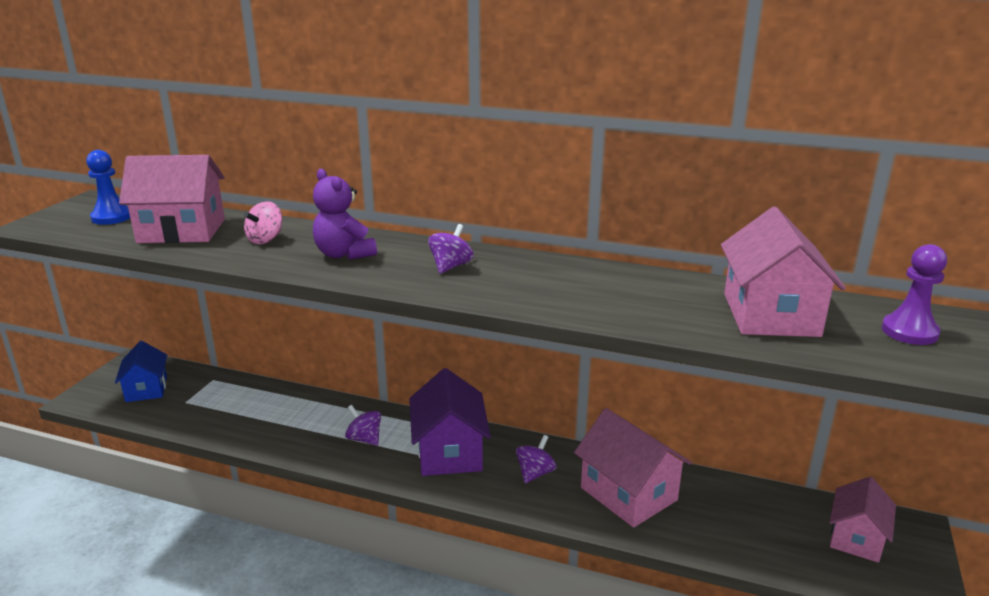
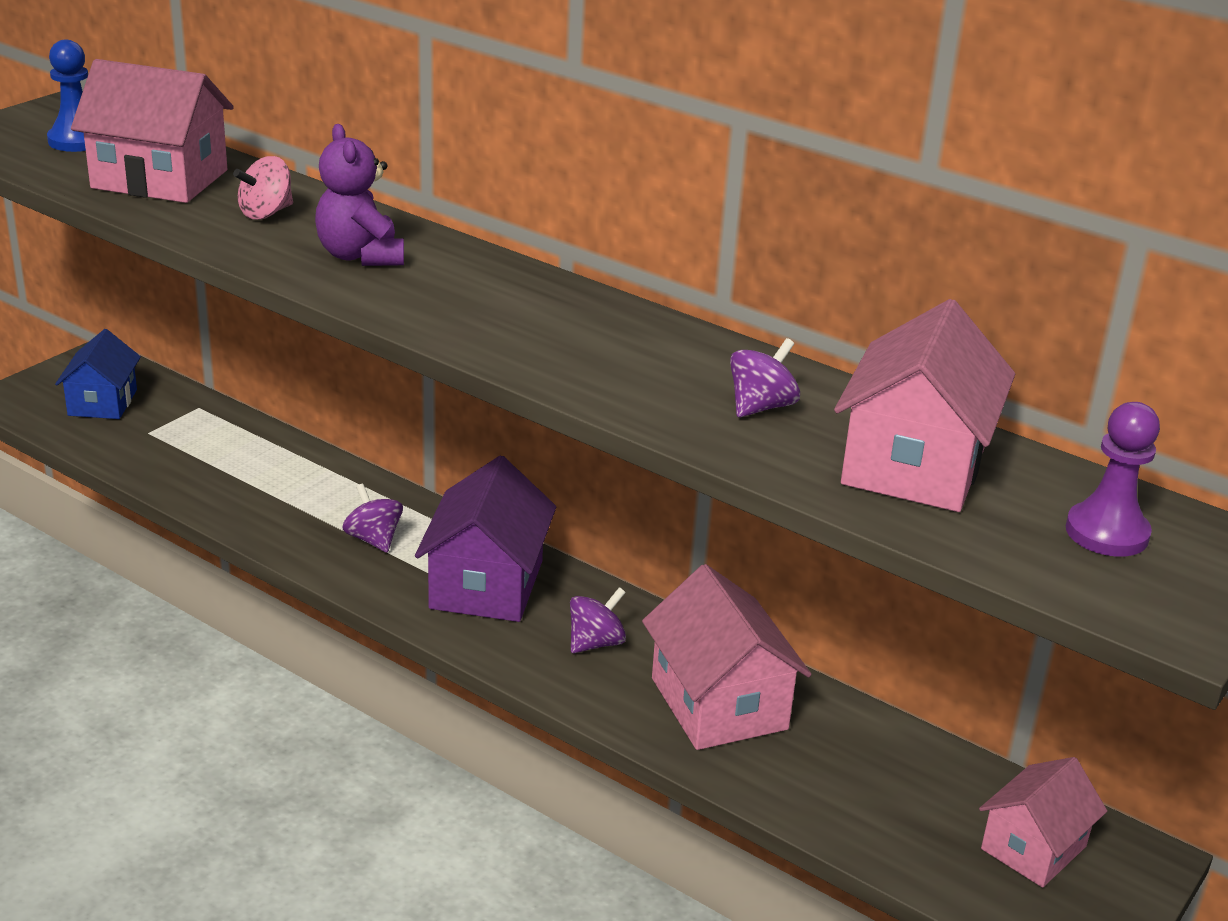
camera: 15 degrees right, 5 degrees up
purple spinning top [428,224,474,274] -> purple spinning top moved to [730,338,800,417]

